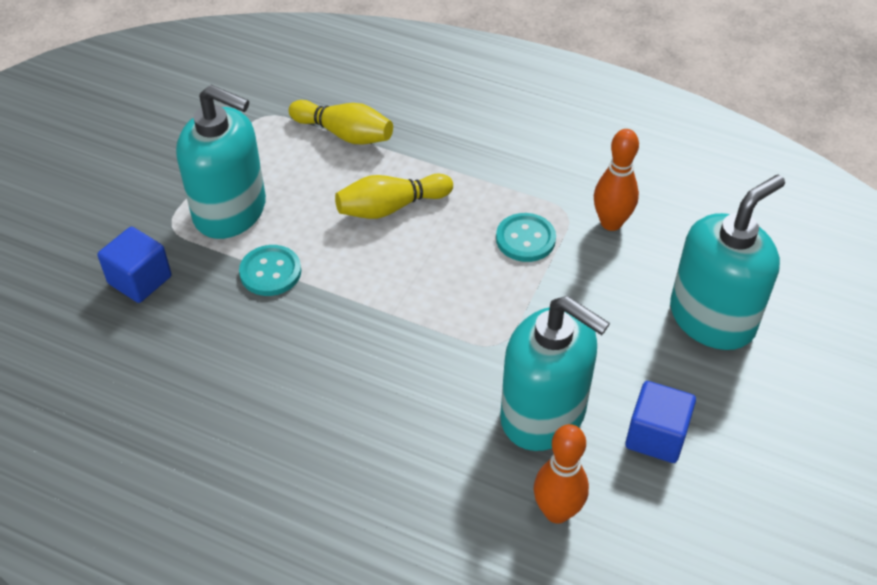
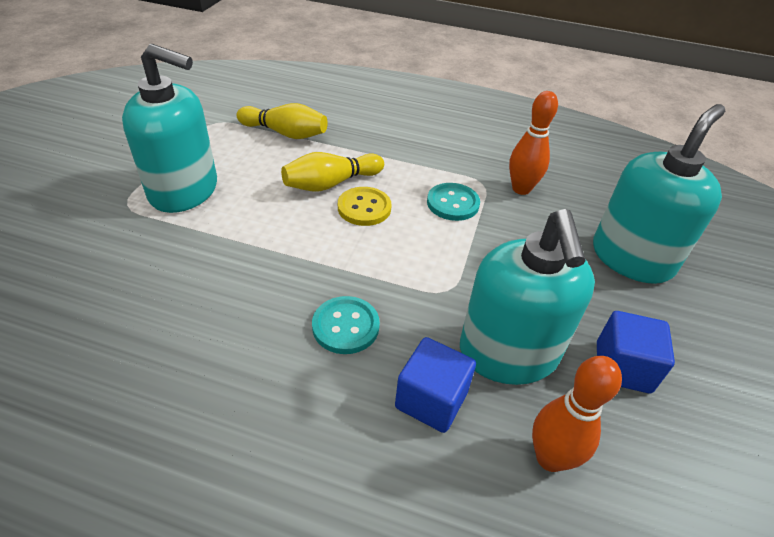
camera: 10 degrees left, 5 degrees down
blue cube [98,227,172,303] -> blue cube moved to [395,337,476,433]
turquoise button [239,245,301,296] -> turquoise button moved to [312,296,380,354]
turquoise soap dispenser [500,296,610,451] -> turquoise soap dispenser turned 60 degrees clockwise [460,209,595,385]
none -> yellow button [338,187,392,226]

